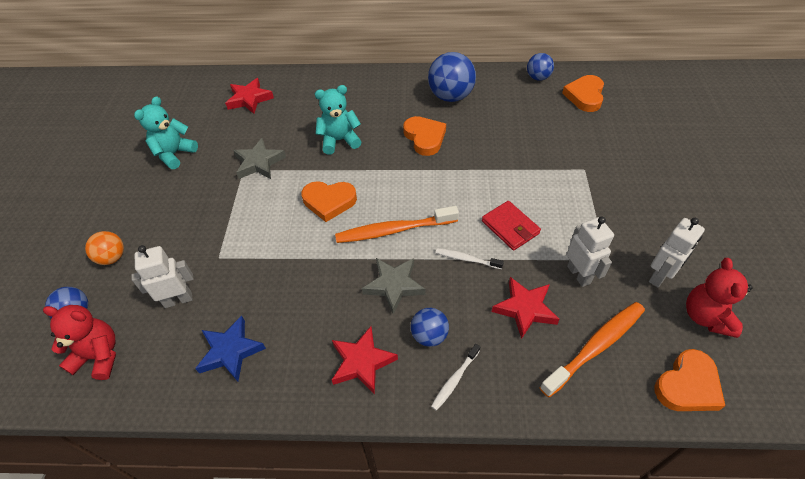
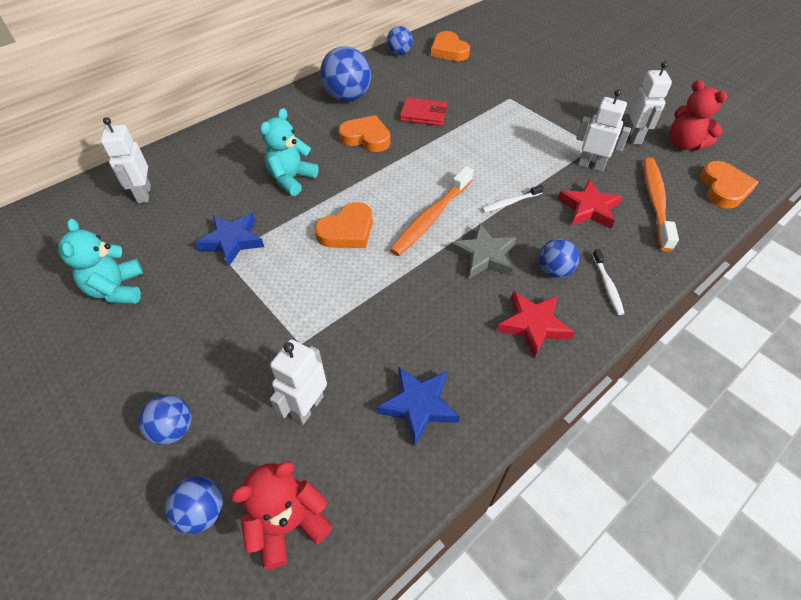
camera: 45 degrees left, 0 degrees up
orange ball [85,231,124,265] -> blue ball [138,395,192,445]
red star [225,78,274,114] -> white robot [100,117,151,203]
grey star [233,138,286,179] -> blue star [195,213,264,266]
red wallet [482,201,541,251] -> red wallet moved to [400,97,447,126]

